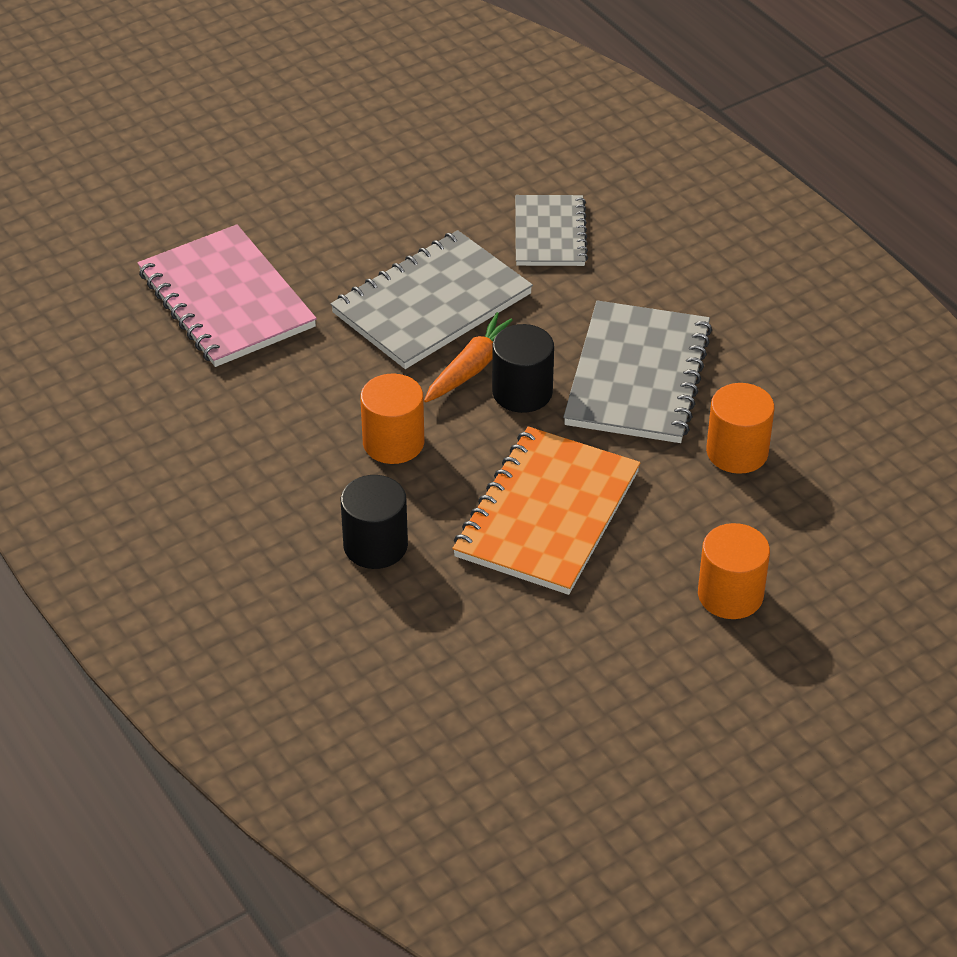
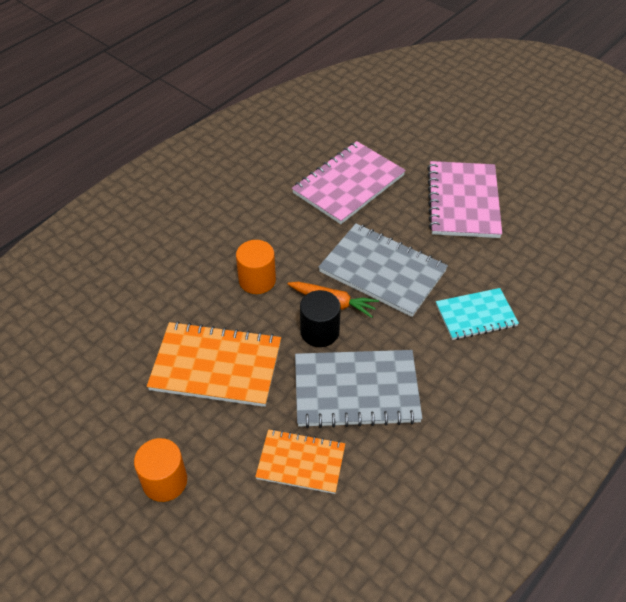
camera: 75 degrees right, 5 degrees up
black cylinder [341,475,408,569] -> none
grey notebook [515,195,588,266] -> turquoise notebook [436,288,519,340]
orange cylinder [706,383,775,474] -> orange notebook [255,429,345,494]
none -> pink notebook [427,161,502,238]

